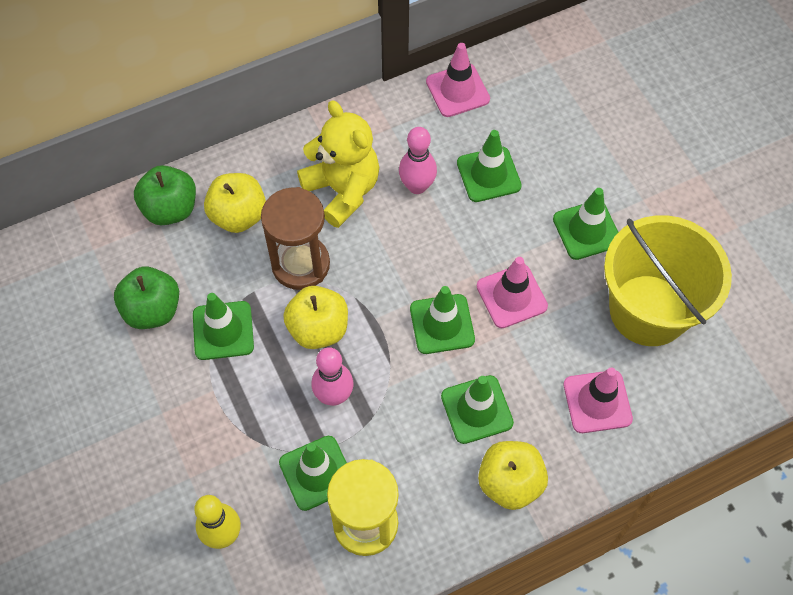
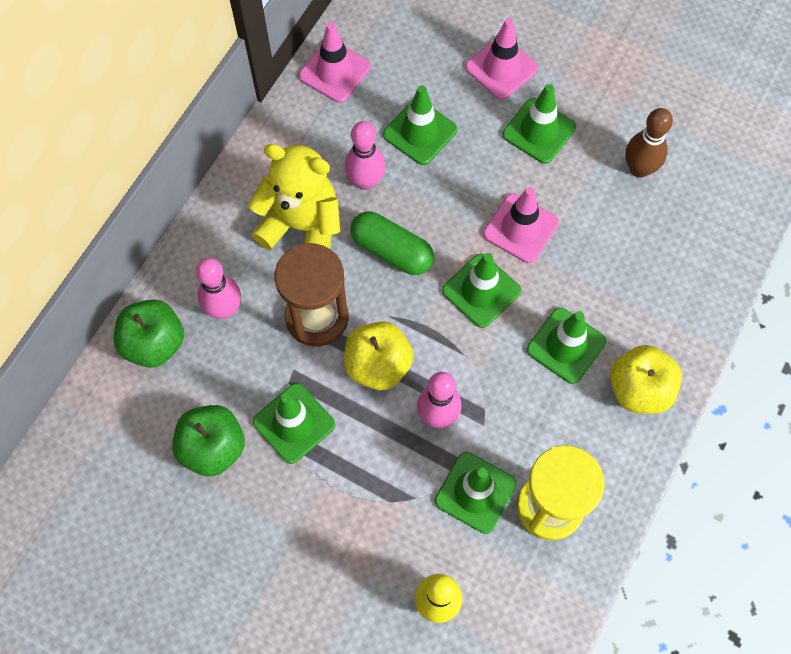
camera: 35 degrees left, 5 degrees up
yellow apple [204,173,266,233] -> pink bowling pin [196,258,241,319]
pink traffic cone [564,367,633,433] -> pink traffic cone moved to [465,18,538,100]
yellow bucket [604,215,732,346] -> brown bowling pin [625,108,673,178]
none -> green capsule [350,211,434,275]

